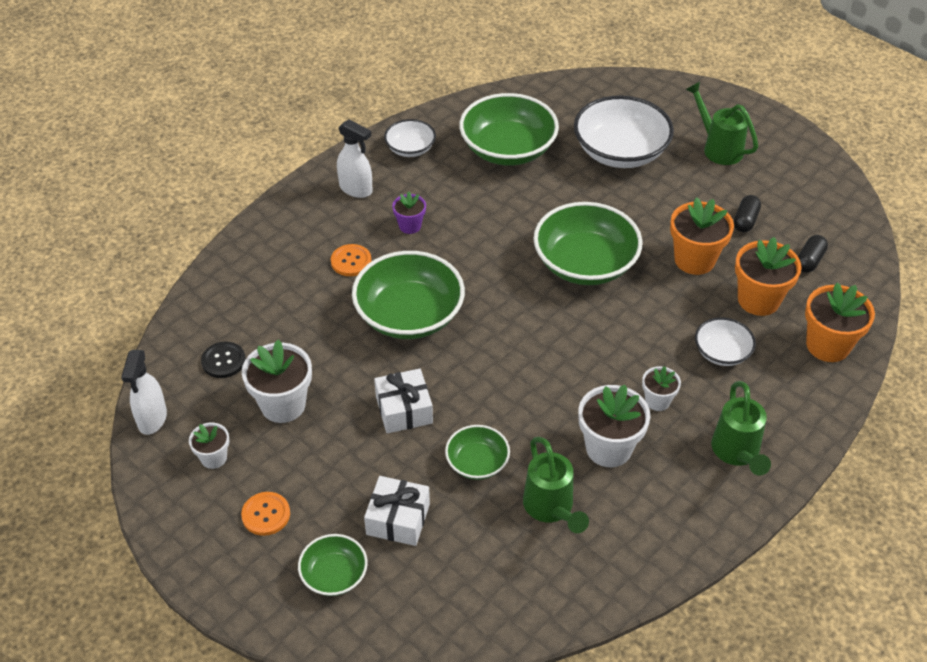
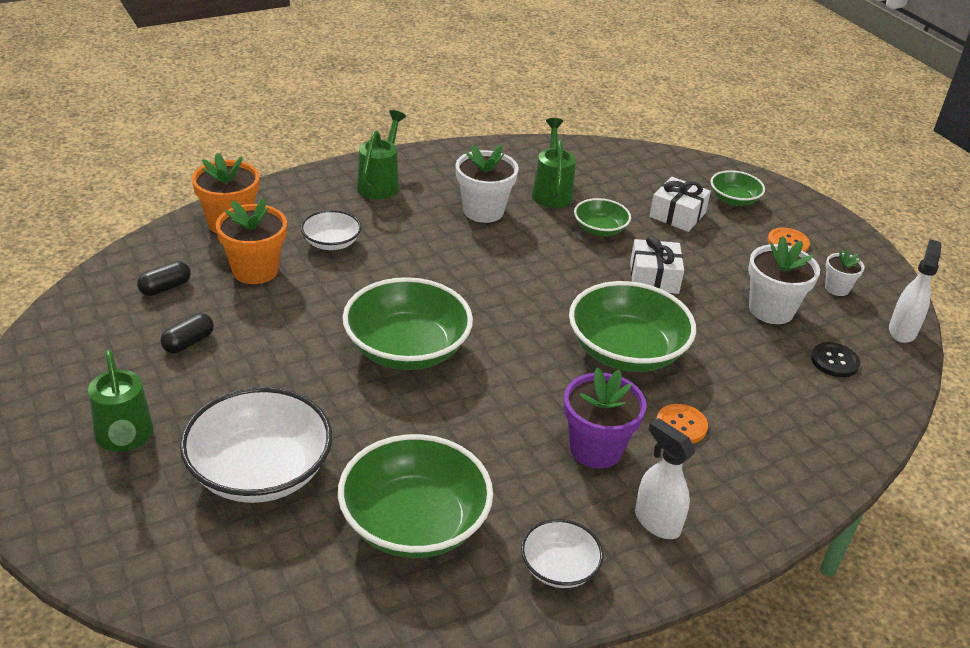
camera: 165 degrees left, 10 degrees down
purple flower pot [392,192,426,234] -> purple flower pot [564,367,647,468], size x1.78
white flower pot [642,366,681,411] -> none
orange flower pot [670,197,734,275] -> none

